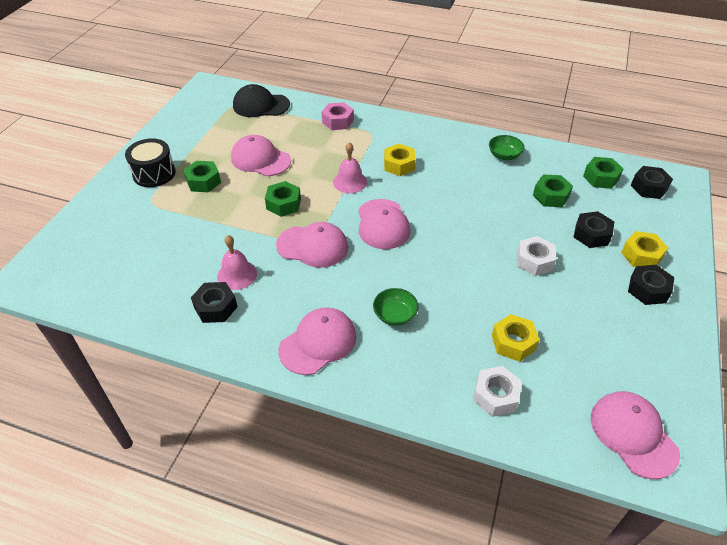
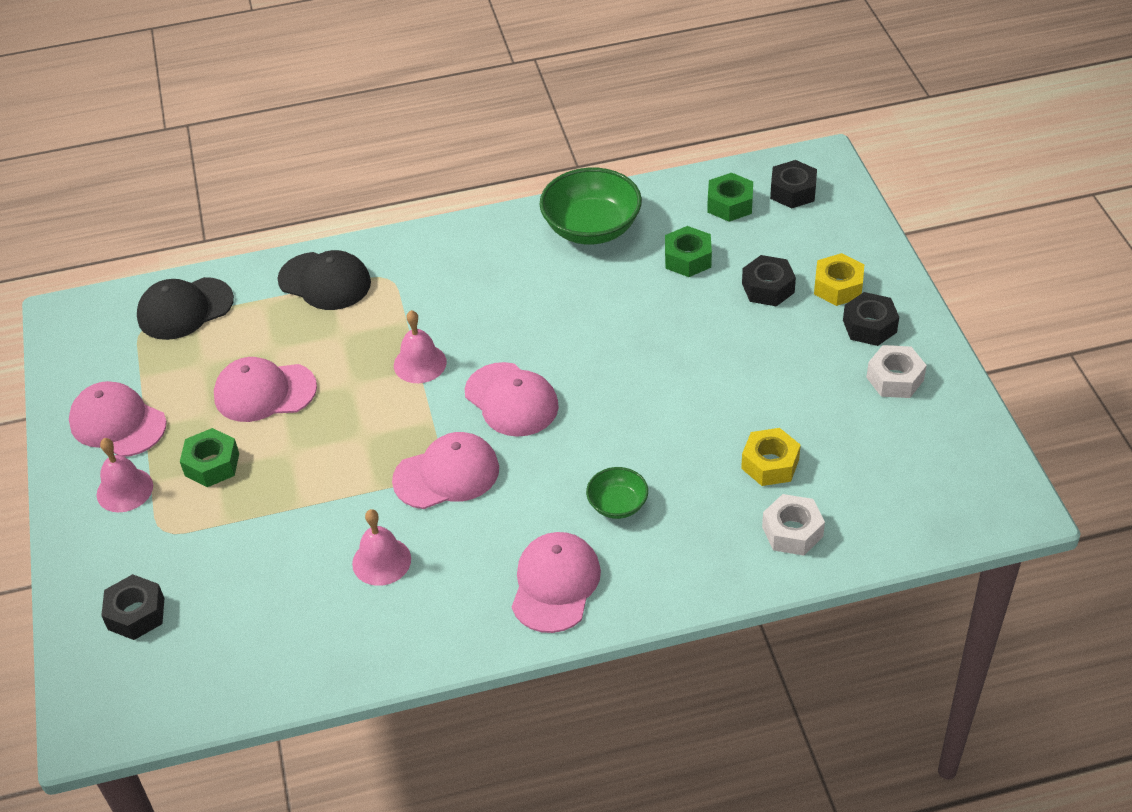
camera: 30 degrees left, 0 degrees up
black drum [125,139,176,187] -> pink bell [97,438,153,512]
black nut [191,282,238,323] -> black nut moved to [101,574,164,640]
green nut [265,181,301,217] -> none
pink nut [322,102,354,130] -> black cap [277,250,371,310]
yellow nut [384,144,416,176] -> none
green bowl [489,135,525,160] -> green bowl [539,168,642,245], size x1.91
white nut [517,236,556,276] -> white nut moved to [866,345,927,398]
pink cap [591,391,680,479] -> pink cap moved to [69,381,167,457]

